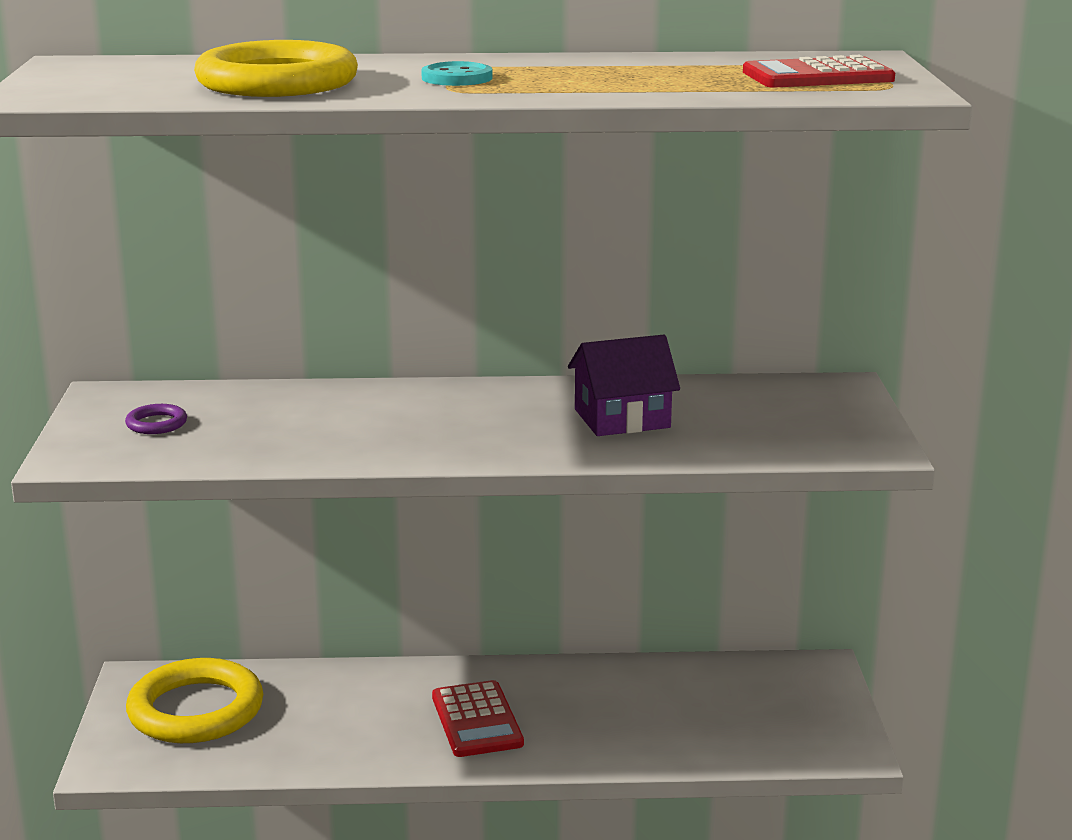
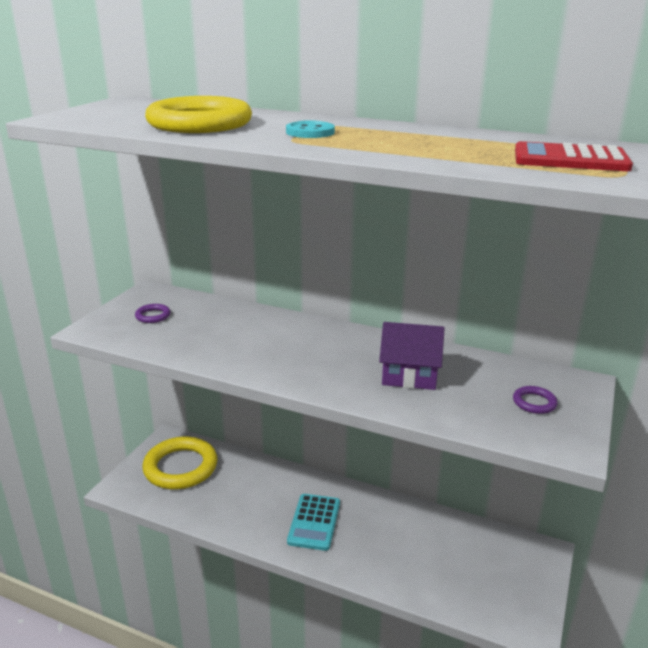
camera: 25 degrees right, 5 degrees up
red calculator [432,680,524,757] -> turquoise calculator [287,494,340,551]
none -> purple ring [513,386,557,414]

